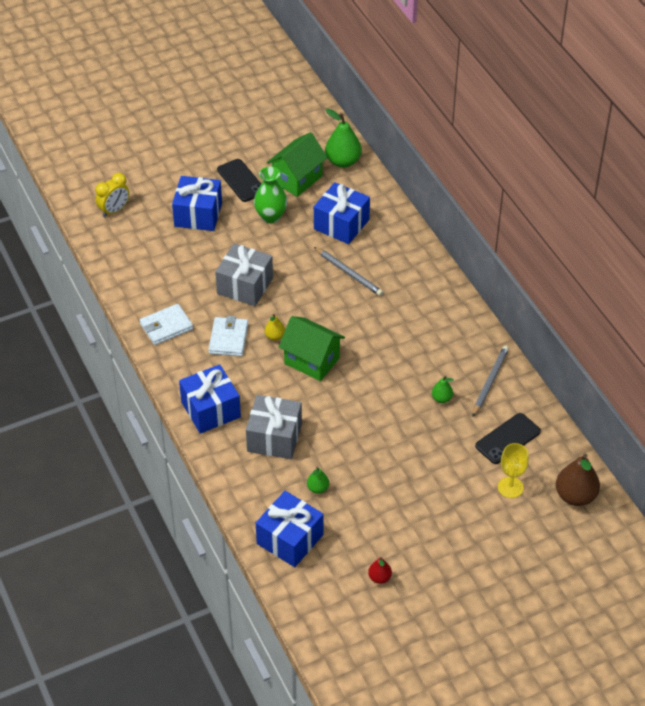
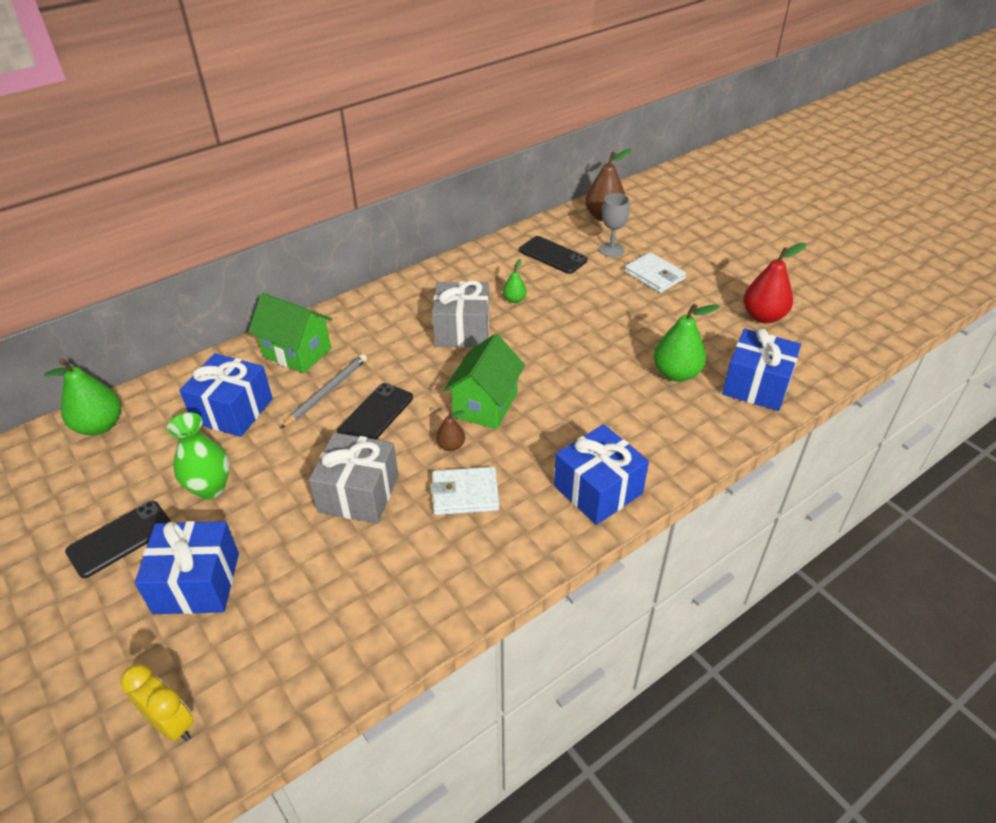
camera: 100 degrees left, 5 degrees down
white wallet [140,304,193,345] -> white wallet moved to [625,252,686,293]
grey gift [246,395,302,459] -> grey gift moved to [432,281,489,347]
yellow pear [265,314,285,341] -> brown pear [436,411,465,451]
green house [267,132,328,197] -> green house moved to [248,293,333,373]
green pear [307,467,329,494] -> green pear [654,304,720,382], size x1.92
red pear [368,557,392,584] -> red pear [743,243,806,323], size x1.92
grey pencil [472,345,509,417] -> none
yellow goblet [498,443,529,498] -> grey goblet [599,193,630,257]
none -> black phone [337,383,413,440]

